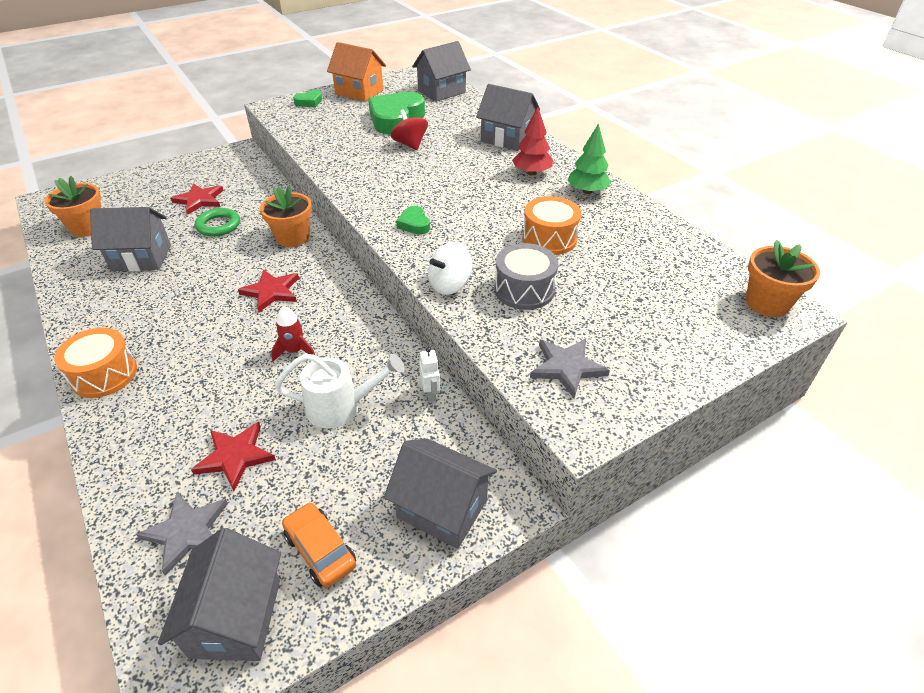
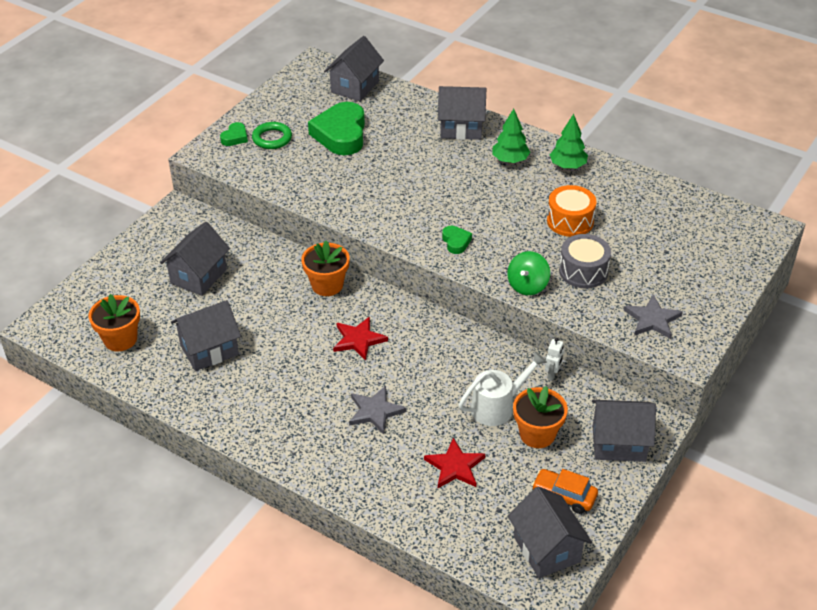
camera: 25 degrees left, 0 degrees up
orange drum [54,328,137,398] -> none
grey star [136,492,228,575] -> grey star moved to [349,386,406,434]
red star [171,183,224,214] -> grey house [160,222,230,296]
green ring [195,208,240,236] -> green ring moved to [252,122,292,149]
red rocket [271,306,315,362] -> none
orange house [327,42,386,102] -> none
red spinning top [390,110,428,150] -> none
green heart [396,206,430,235] -> green heart turned 150 degrees counterclockwise [442,226,472,254]
white robot [419,347,440,402] -> white robot turned 60 degrees clockwise [545,338,564,380]
white spinning top [428,242,472,295] -> green spinning top [507,251,550,295]
red tree [512,107,553,175] -> green tree [492,108,530,163]
orange flower pot [746,240,820,317] -> orange flower pot moved to [513,386,568,448]

